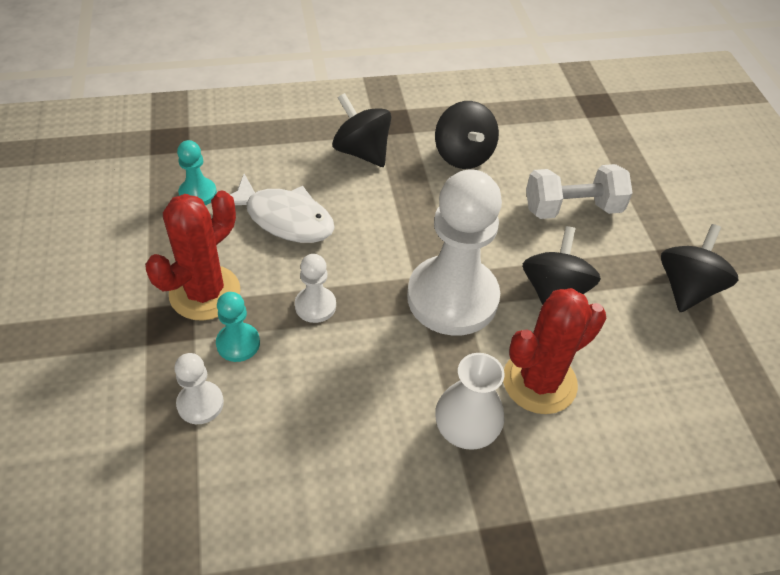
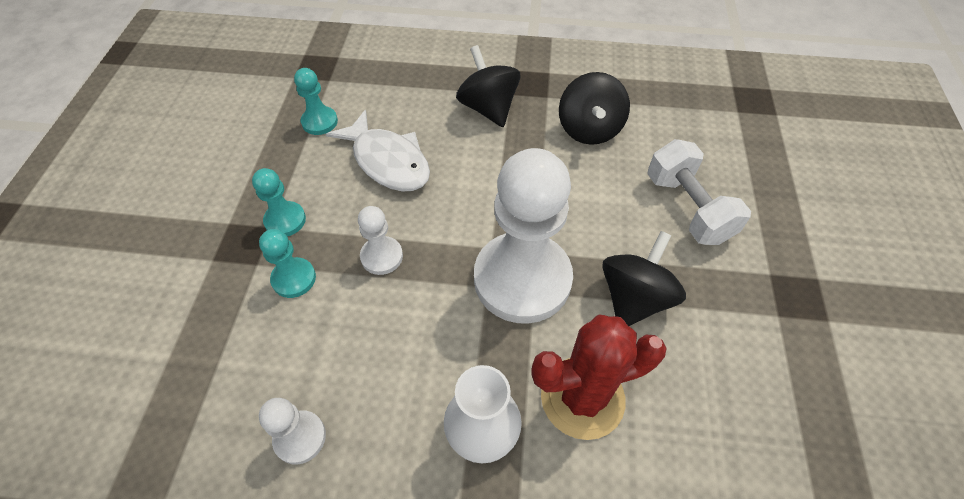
camera: 20 degrees right, 5 degrees up
red cactus [145,190,241,321] -> turquoise pawn [252,168,306,236]
white pawn [174,353,224,424] -> white pawn moved to [259,398,326,465]
white dumbbell [526,164,633,219] -> white dumbbell turned 60 degrees clockwise [647,139,751,245]
black spinning top [661,224,738,312] -> none

